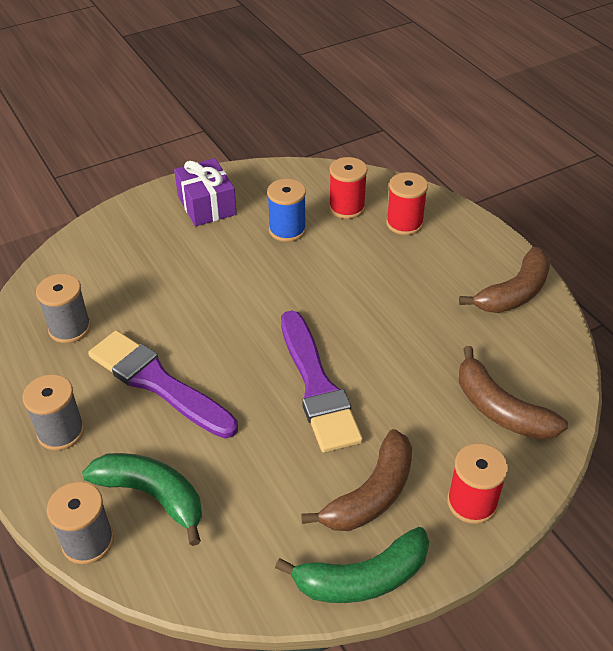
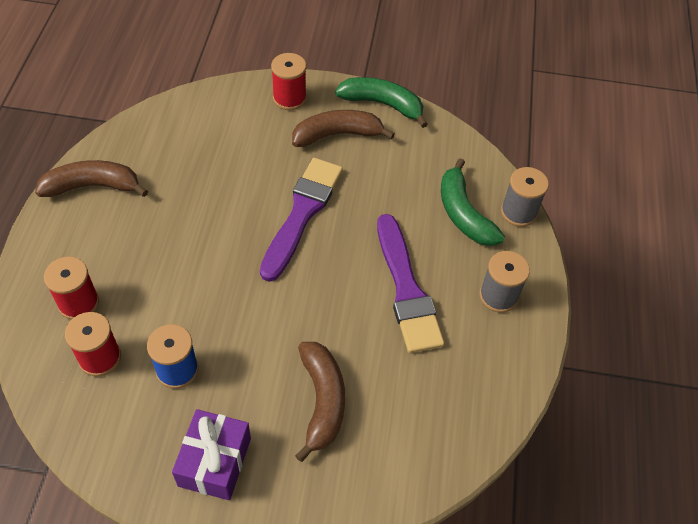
camera: 145 degrees left, 10 degrees up
grey spool [36,274,91,343] -> none
brown banana [459,346,568,440] -> brown banana moved to [295,342,345,462]

